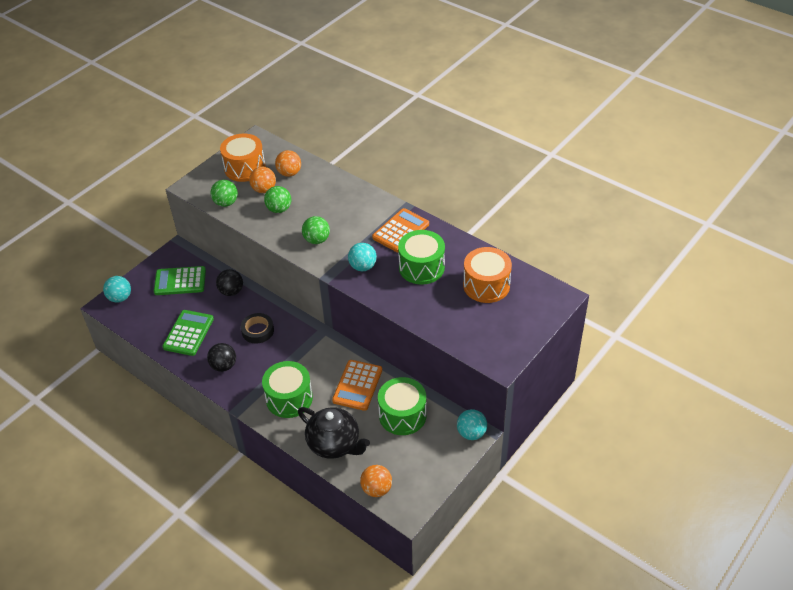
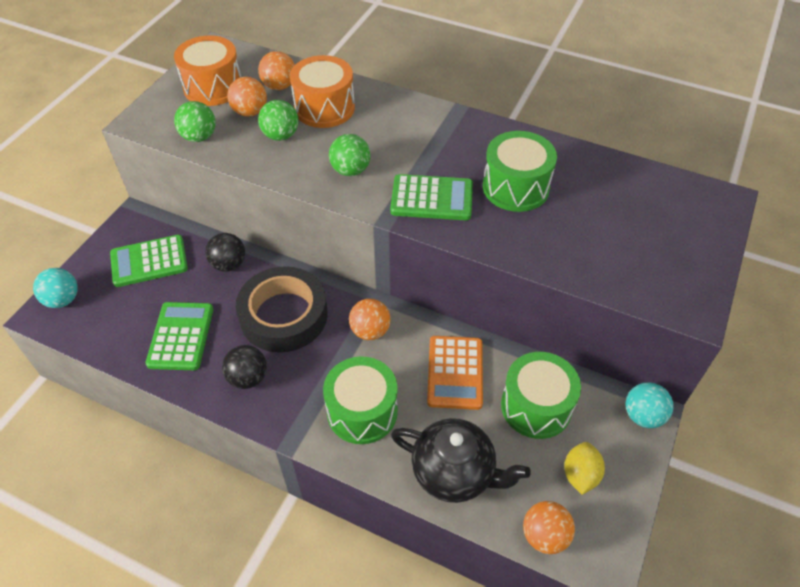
camera: 15 degrees left, 5 degrees up
black tape [241,313,274,344] -> black tape [236,266,328,353], size x1.85
turquoise ball [348,243,377,271] -> green calculator [390,174,473,220]
orange calculator [372,208,429,252] -> none
orange drum [463,247,512,303] -> orange drum moved to [290,55,355,128]
none -> orange ball [349,299,391,340]
none -> yellow lemon [564,442,605,495]

